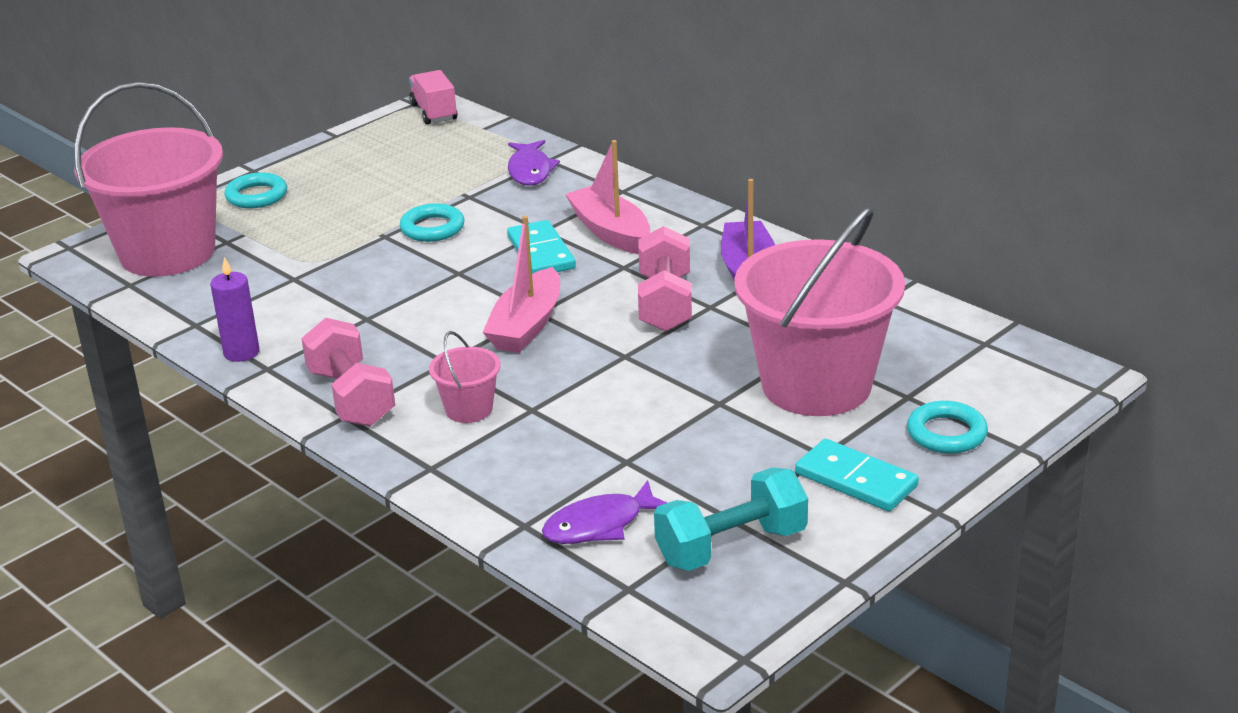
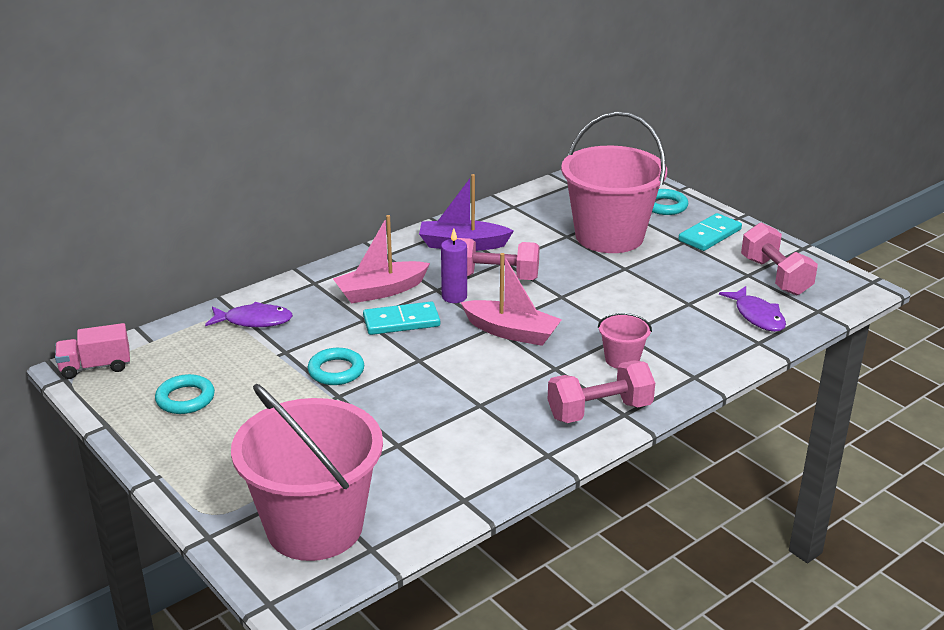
camera: 85 degrees left, 0 degrees up
purple candle [210,257,260,362] -> purple candle moved to [441,229,467,303]
turquoise ring [225,172,287,208] -> turquoise ring moved to [155,374,215,414]
turquoise dumbbell [654,467,808,571] -> pink dumbbell [741,223,818,295]

